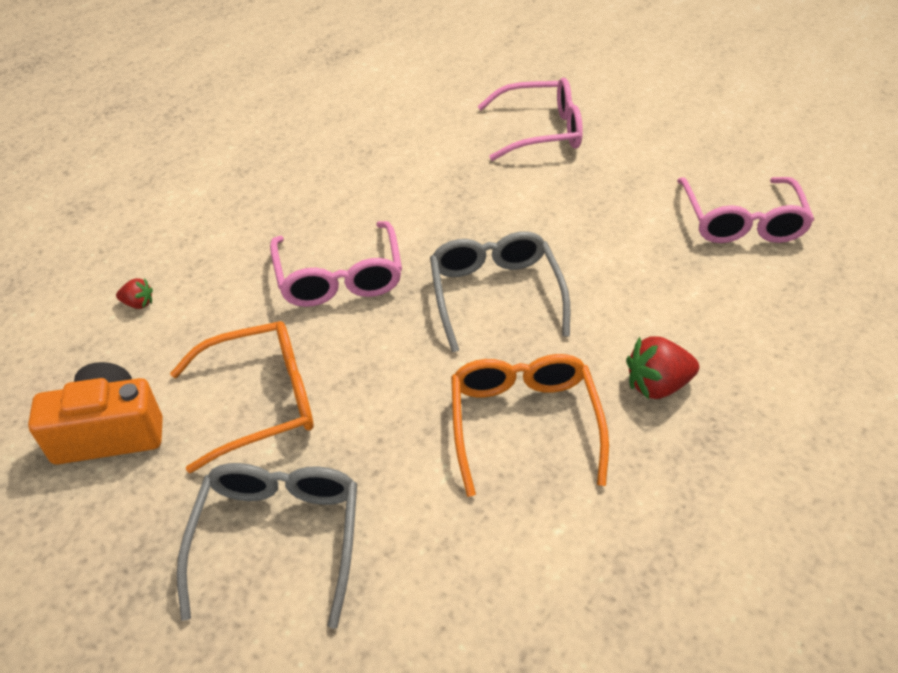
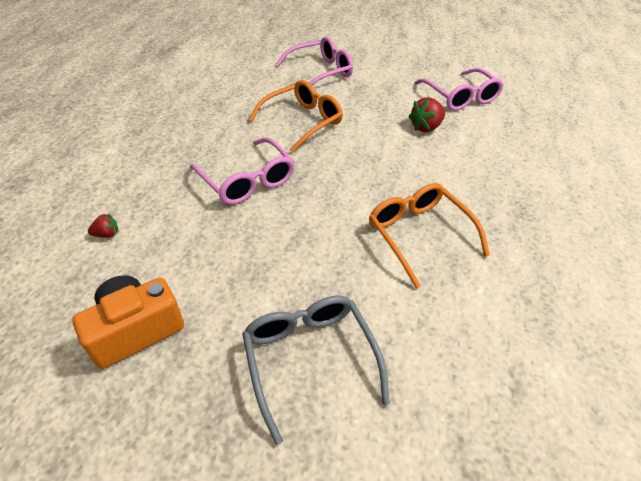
camera: 25 degrees left, 0 degrees up
orange glasses [170,321,314,473] -> orange glasses moved to [248,80,343,153]
grey glasses [430,231,570,353] -> none
red strawberry [626,336,699,399] -> red strawberry moved to [408,97,445,132]

